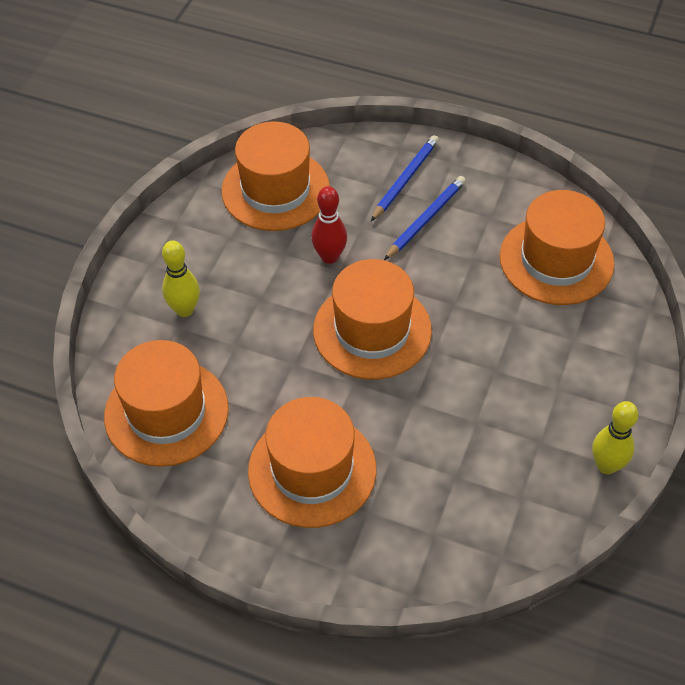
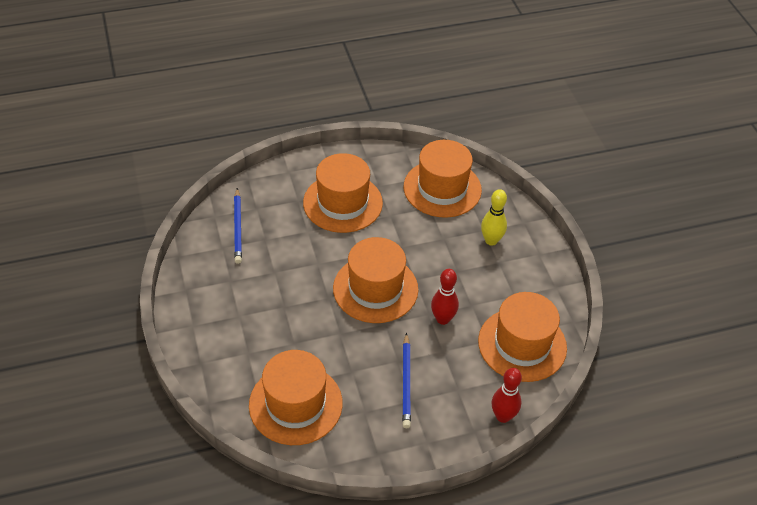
camera: 140 degrees right, 5 degrees down
blue pencil [371,135,439,221] -> blue pencil moved to [234,188,242,264]
yellow bowling pin [592,401,638,474] -> none
none -> red bowling pin [491,368,522,423]

